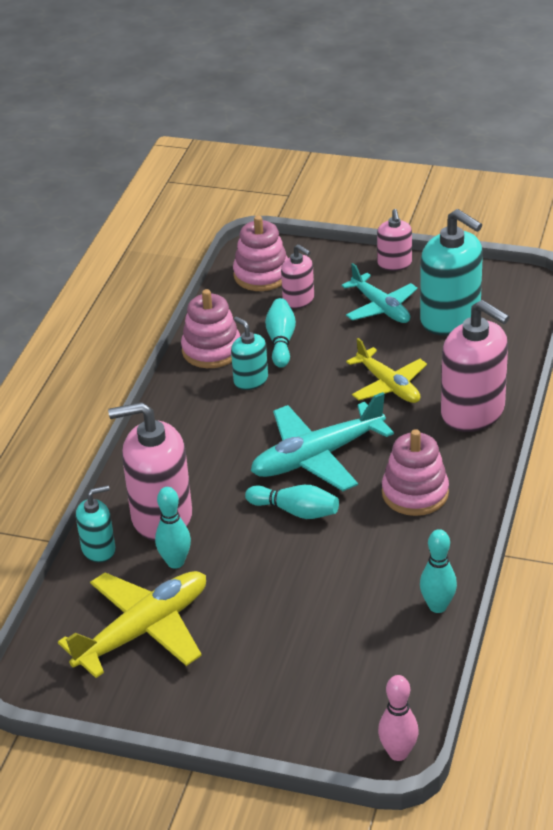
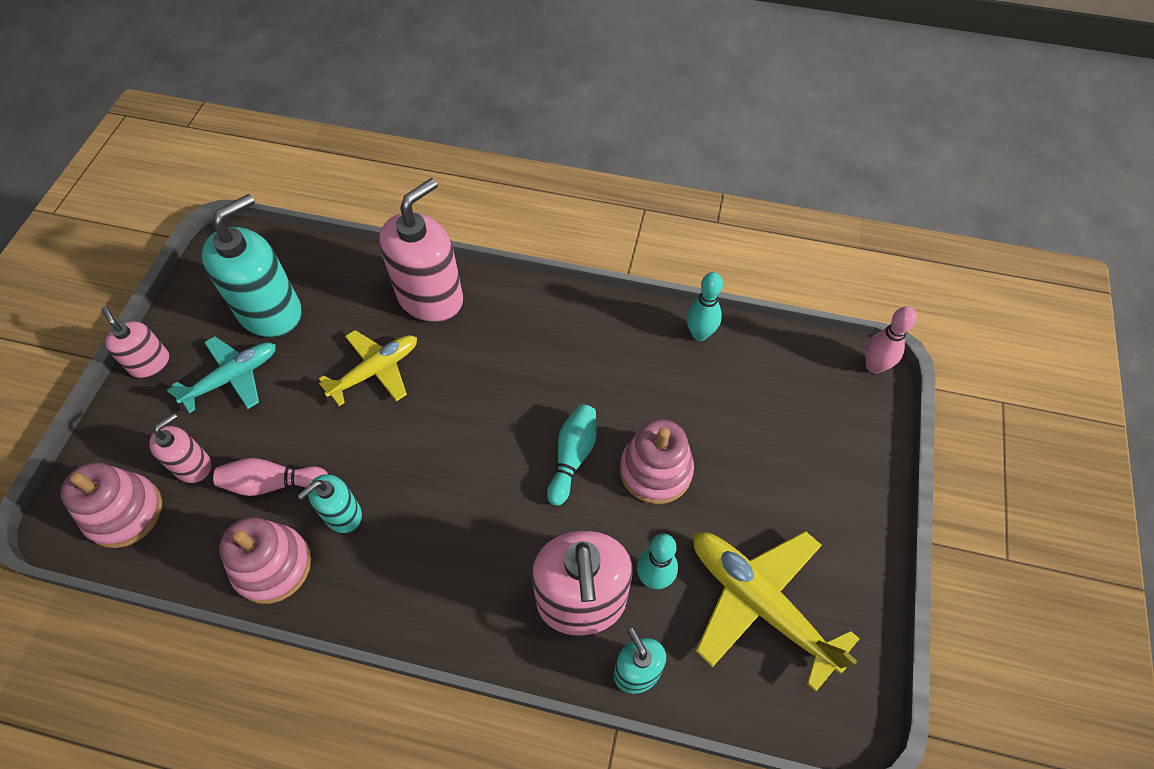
camera: 95 degrees left, 20 degrees up
turquoise plane [251,392,394,491] -> none
turquoise bowling pin [265,298,296,368] -> pink bowling pin [213,458,328,496]
pink soap dispenser [377,209,412,271] -> pink soap dispenser turned 120 degrees counterclockwise [102,306,169,378]
pink stacking toy [382,429,449,516] -> pink stacking toy moved to [620,419,694,504]

